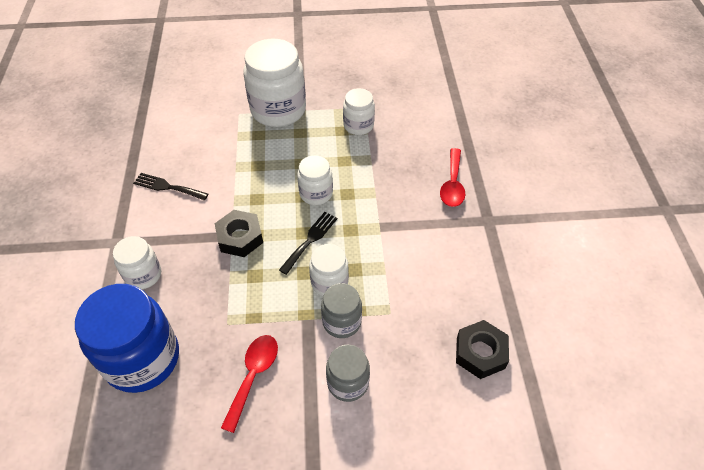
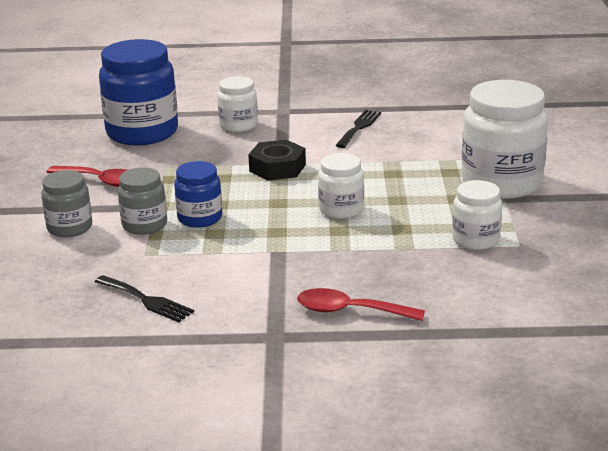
camera: 95 degrees right, 25 degrees down
black fork [279,212,337,275] -> black fork moved to [95,275,194,322]
white jar [309,244,349,296] -> blue jar [174,161,222,228]
black nut [456,320,509,379] -> none

